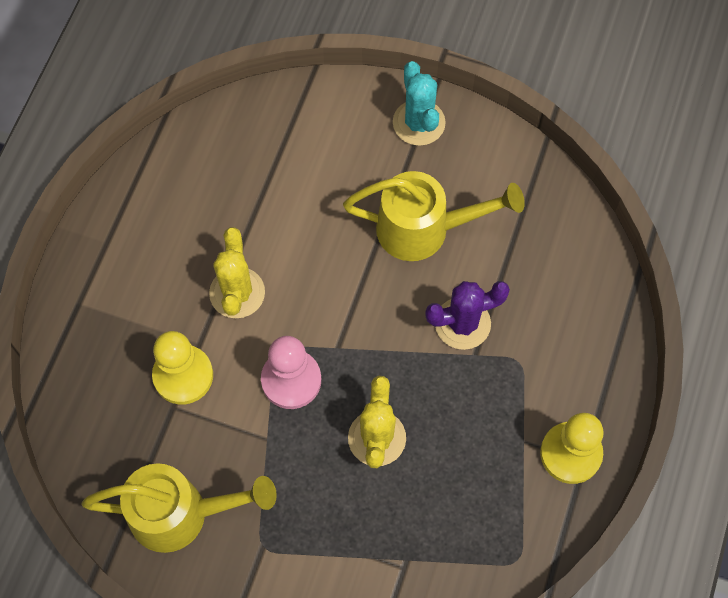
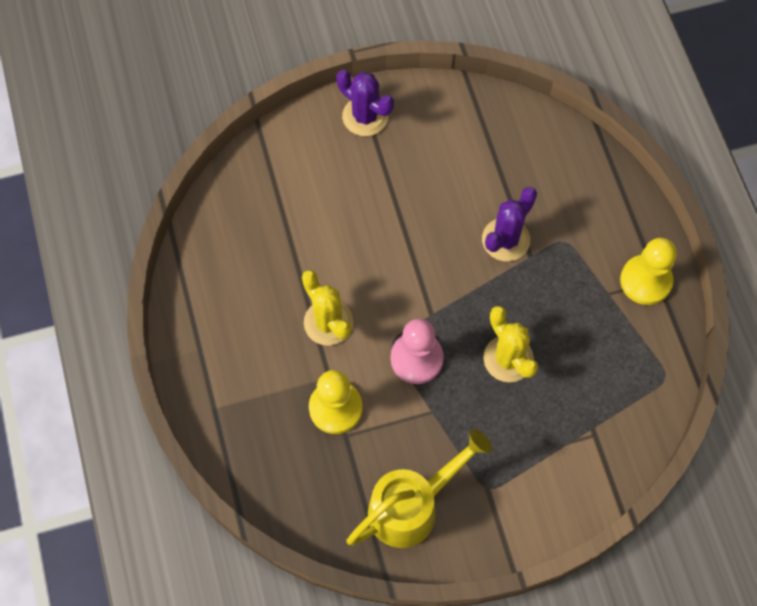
camera: 35 degrees left, 0 degrees up
yellow watering can [343,171,525,261] -> none
turquoise cactus [393,61,446,146] -> purple cactus [336,70,394,136]

